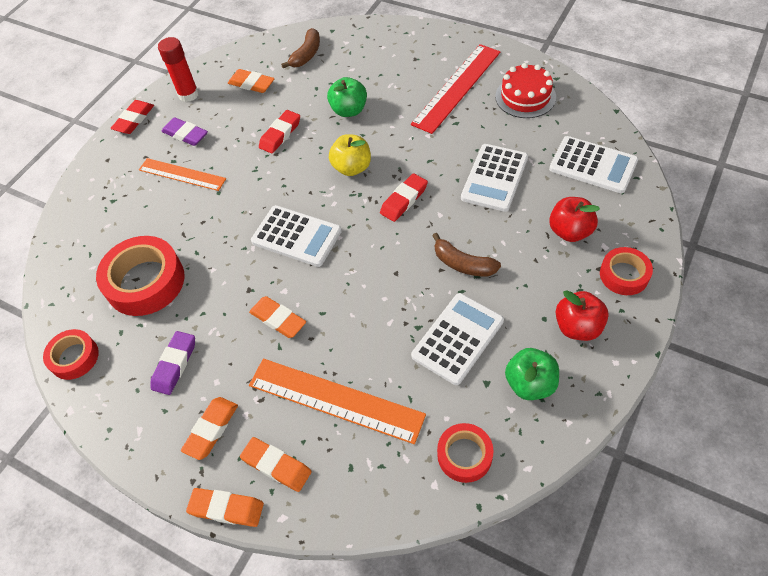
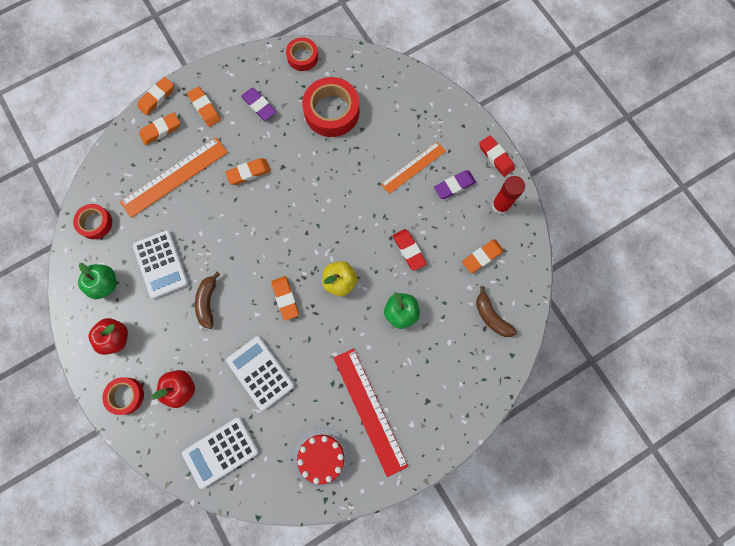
camera: 115 degrees right, 20 degrees up
white calculator [251,205,342,267] -> none
red eraser [380,173,428,222] -> orange eraser [271,276,299,321]
brown banana [432,233,501,276] -> brown banana turned 60 degrees counterclockwise [195,272,220,329]

